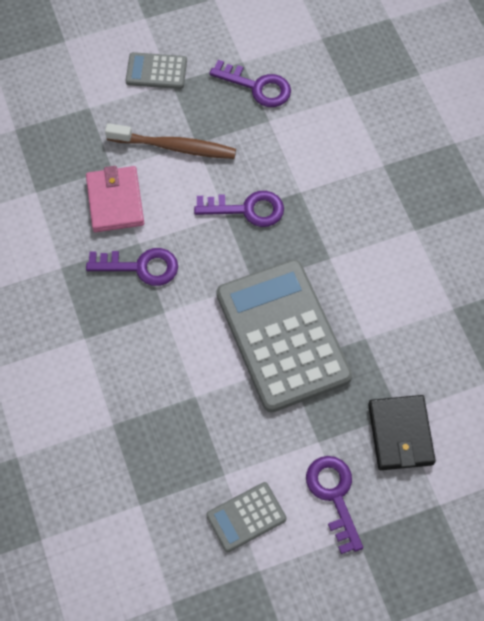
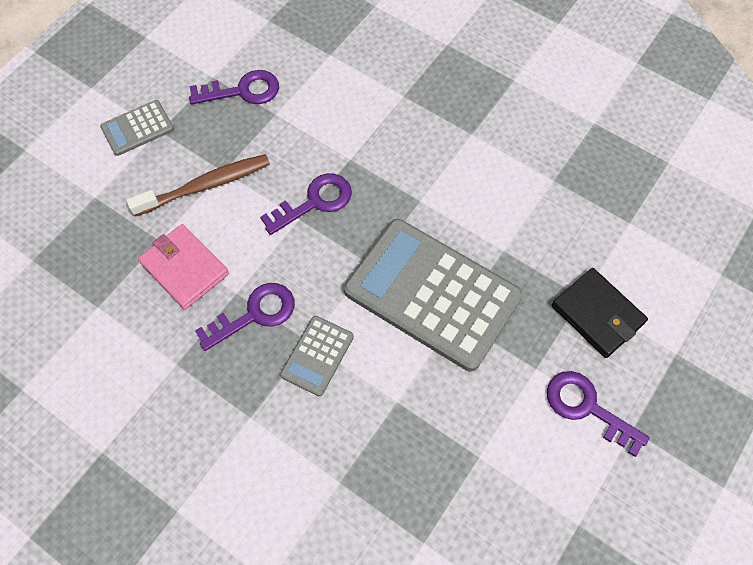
camera: 35 degrees left, 0 degrees up
grey calculator [206,482,287,552] -> grey calculator moved to [280,316,354,396]

